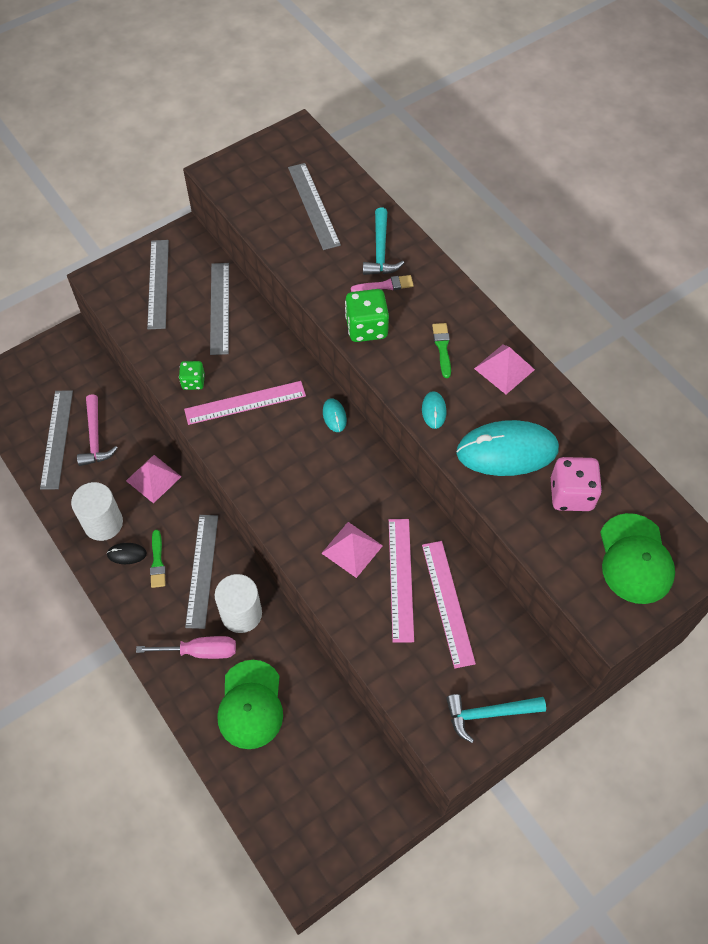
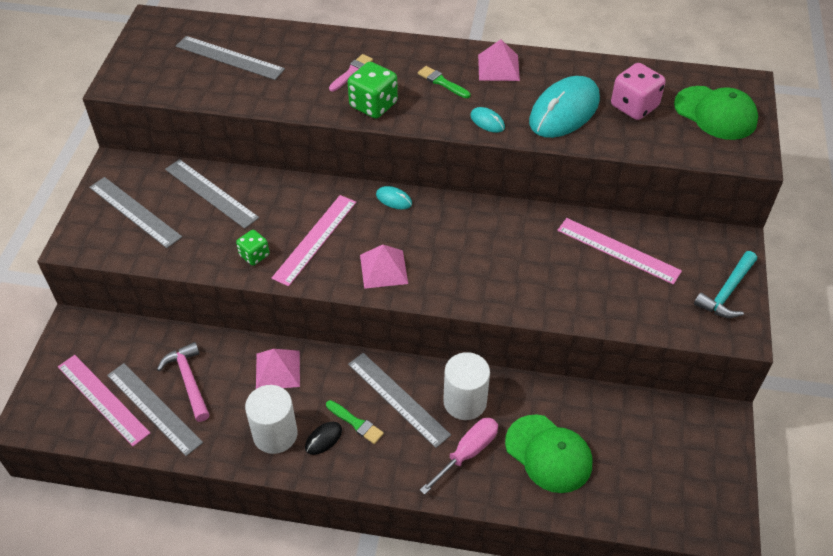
camera: 45 degrees left, 10 degrees down
pink hammer [77,394,117,466] -> pink hammer turned 150 degrees counterclockwise [157,342,209,422]
pink pyramid [321,522,383,578] -> pink pyramid moved to [360,245,408,289]
turquoise hammer [363,208,404,275] -> none
pink ruler [389,519,414,643] -> pink ruler moved to [58,355,150,446]

